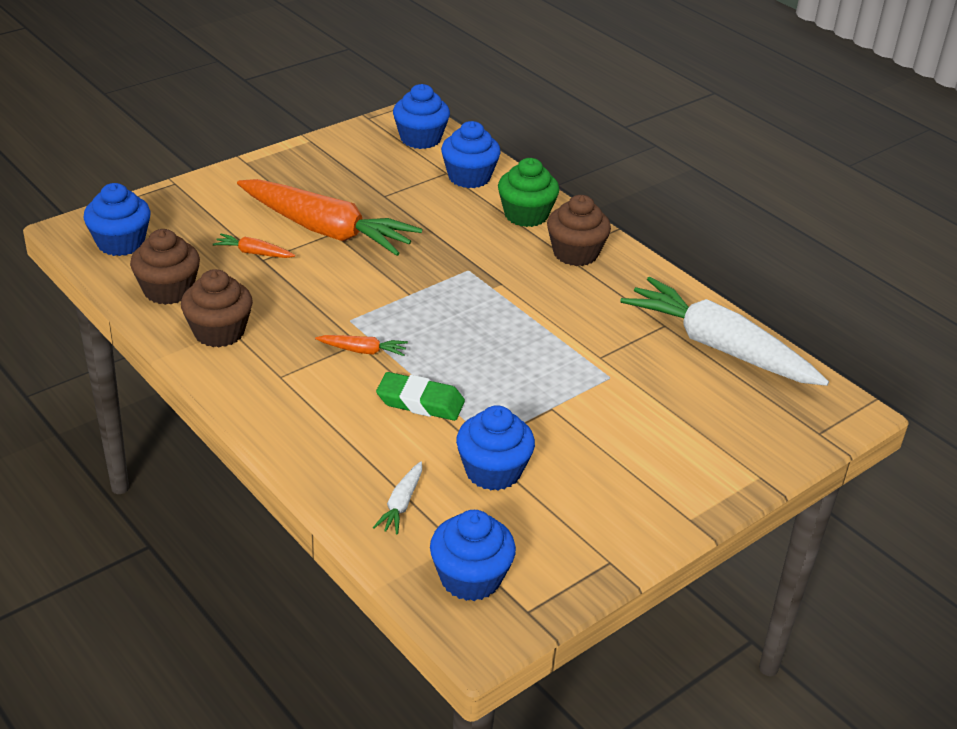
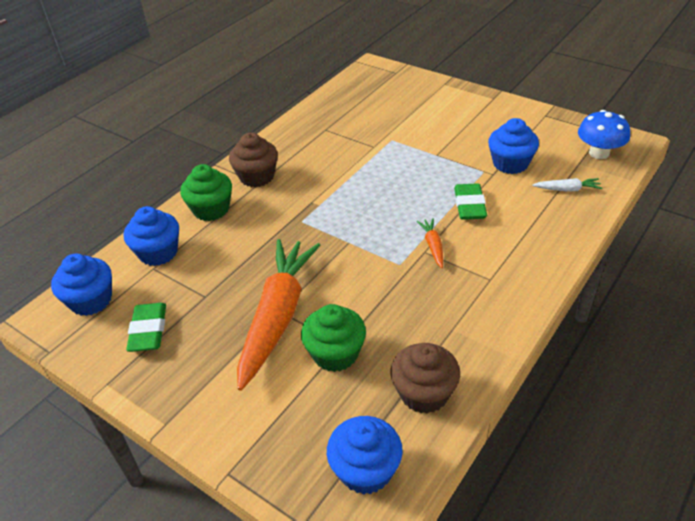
camera: 100 degrees left, 5 degrees up
brown cupcake [181,269,253,347] -> none
orange carrot [213,234,295,258] -> green cupcake [301,304,366,372]
blue cupcake [430,510,516,601] -> blue mushroom [578,110,630,159]
white carrot [620,277,829,386] -> none
none -> green eraser [126,303,166,352]

